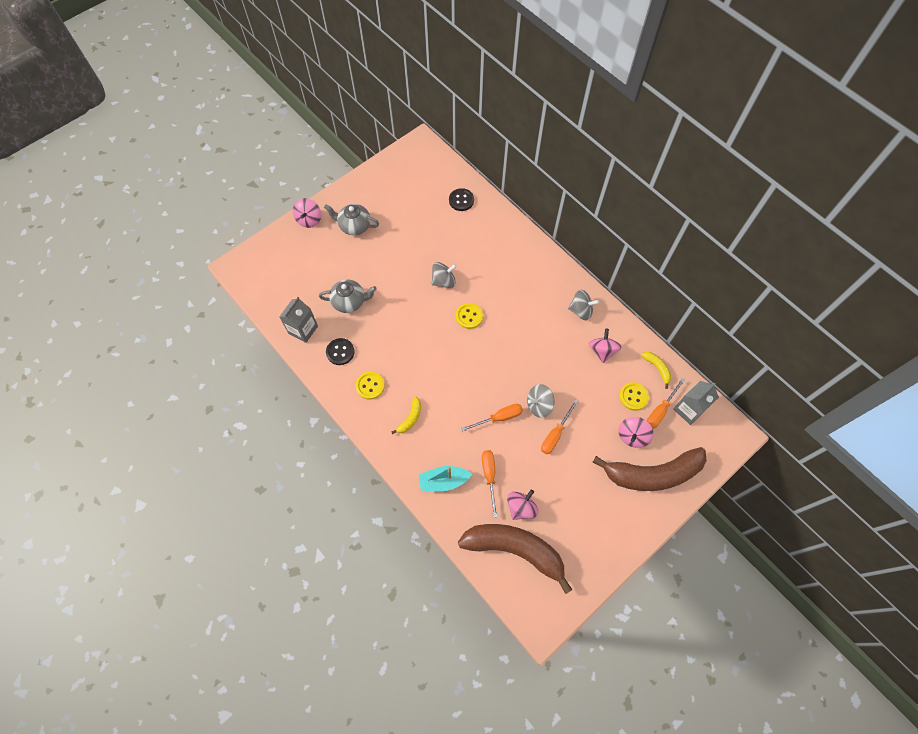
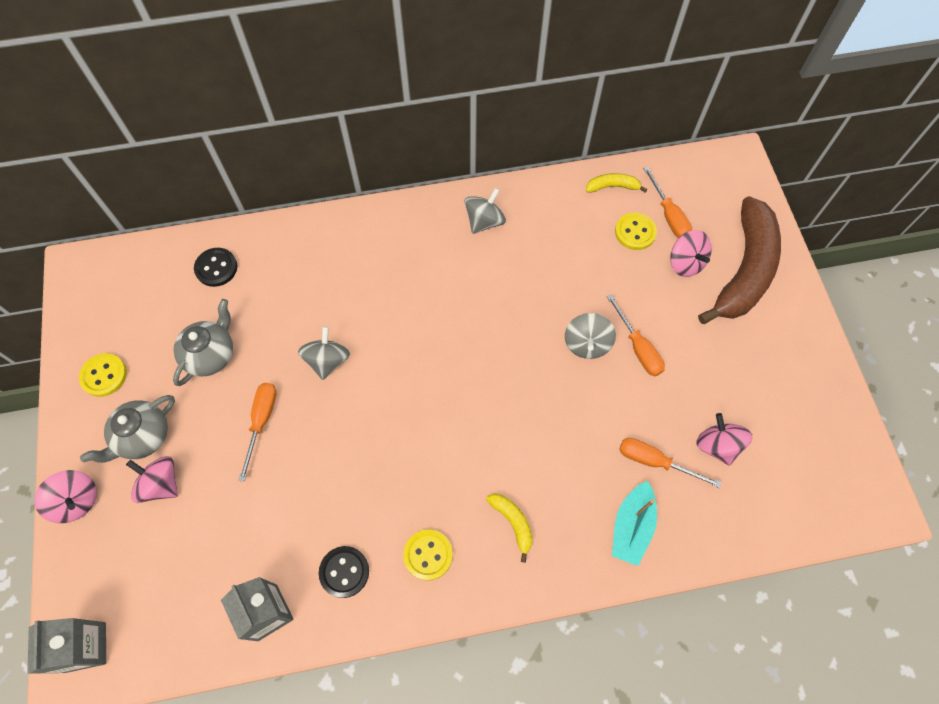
camera: 60 degrees left, 0 degrees up
grey teapot [319,279,376,313] -> grey teapot moved to [173,299,233,386]
yellow button [456,303,483,329] -> yellow button moved to [79,353,127,397]
brown banana [458,524,572,594] -> none
orange screwdriver [461,404,523,432] -> orange screwdriver moved to [238,383,277,482]
pink spinning top [589,329,622,363] -> pink spinning top moved to [126,456,178,503]
grey carton [673,381,719,425] -> grey carton moved to [27,618,106,674]

